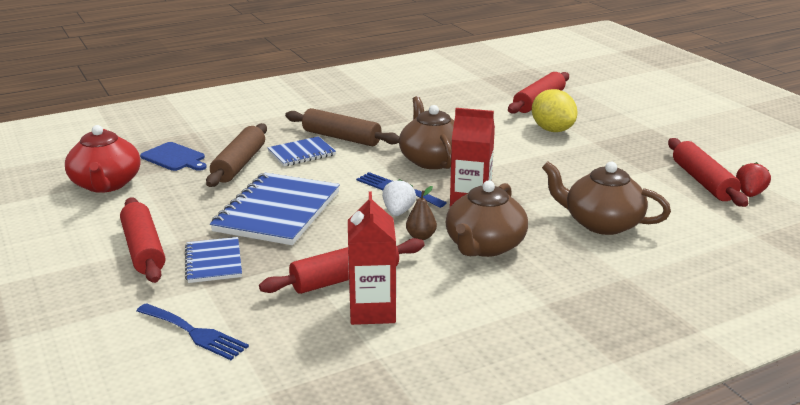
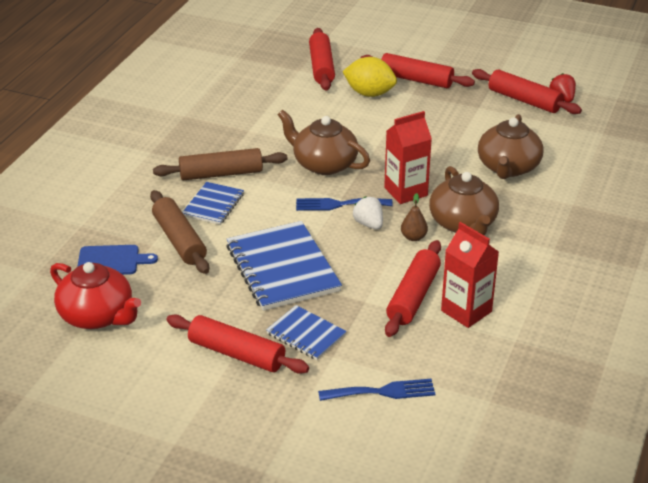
camera: 40 degrees left, 10 degrees up
brown teapot [542,161,671,235] -> brown teapot turned 60 degrees counterclockwise [478,114,544,179]
none -> red rolling pin [361,53,475,88]

